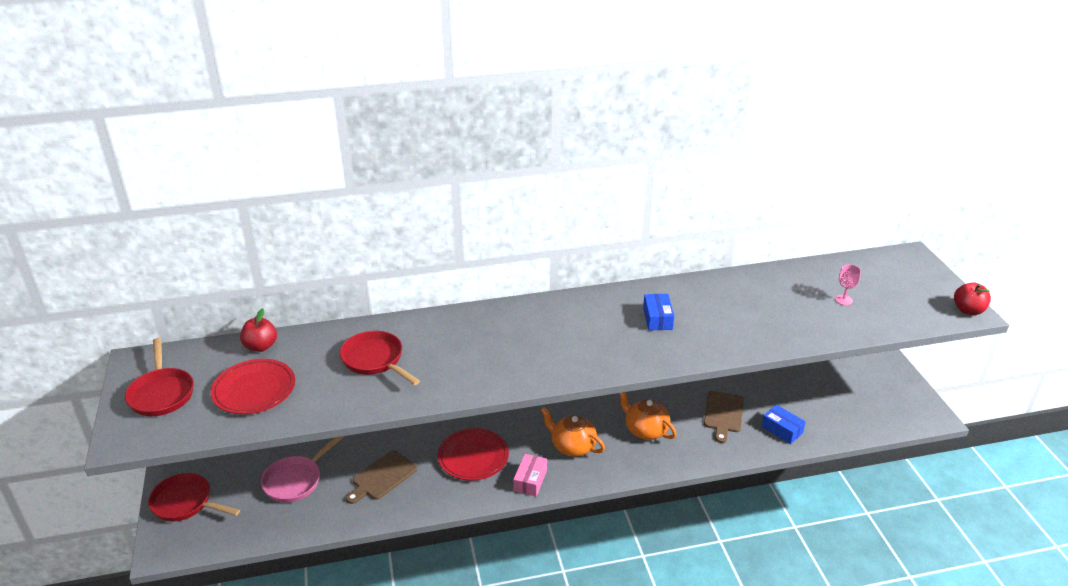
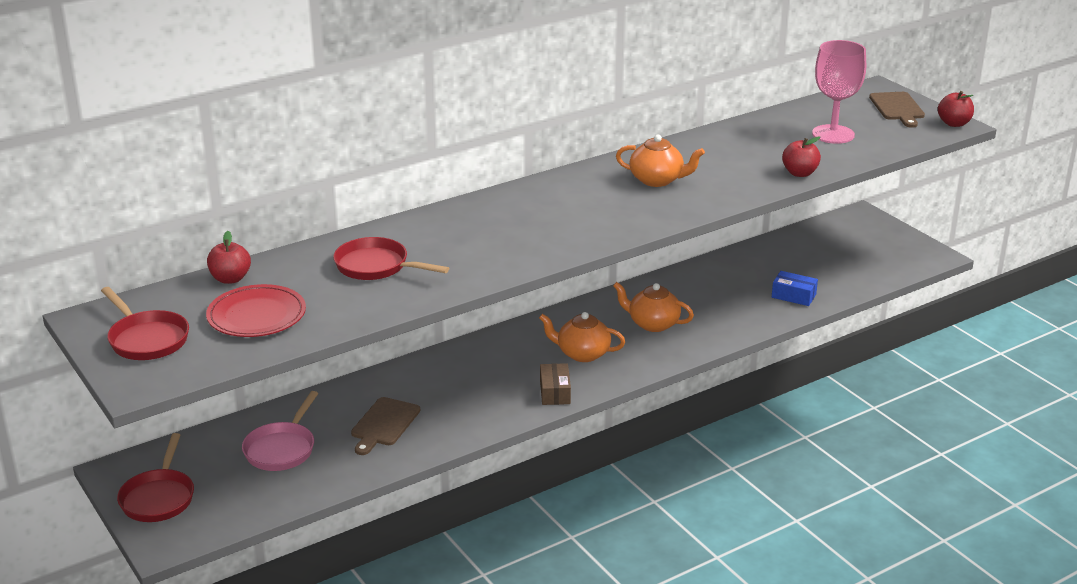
camera: 20 degrees left, 5 degrees down
red pan [148,473,240,522] -> red pan turned 90 degrees counterclockwise [117,433,194,522]
red plate [438,428,509,481] -> none
pink box [513,454,547,496] -> brown box [540,363,571,405]
blue box [643,294,674,330] -> orange teapot [616,134,705,187]
brown cutting board [704,391,744,443] -> brown cutting board moved to [869,92,925,128]
pink goblet [835,264,861,305] -> pink goblet [812,40,866,144], size x2.25
none -> red apple [782,136,821,177]

